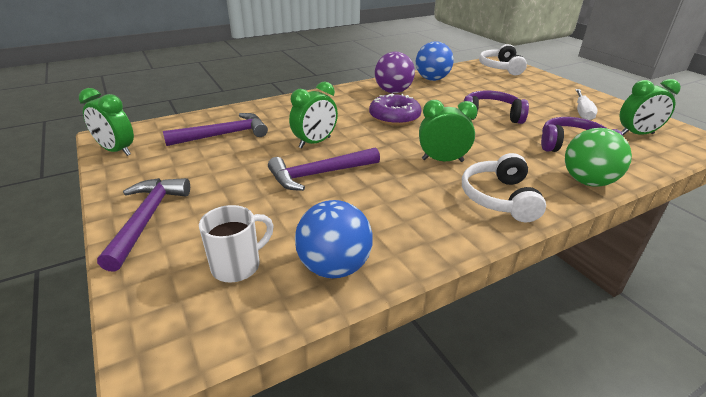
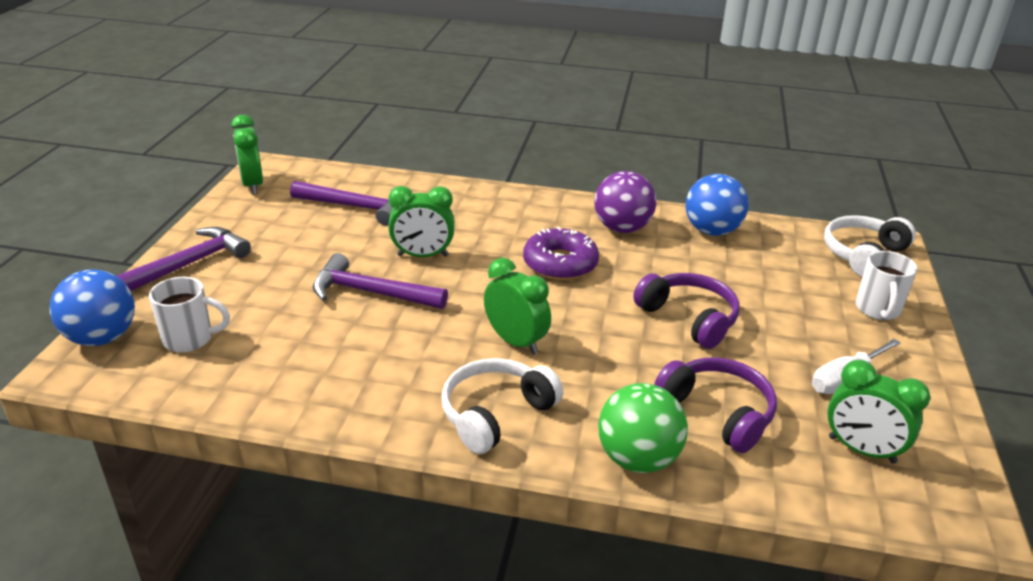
camera: 40 degrees right, 0 degrees up
blue ball [295,200,373,278] -> blue ball moved to [50,269,135,346]
none -> white mug [856,251,918,320]

